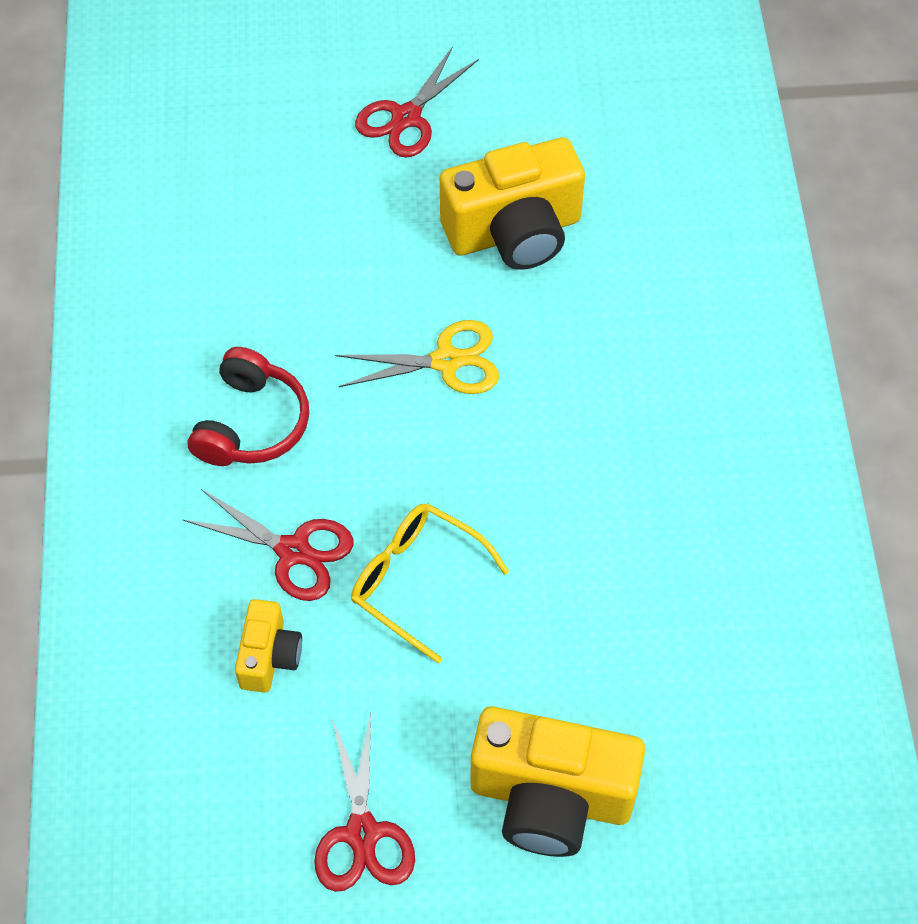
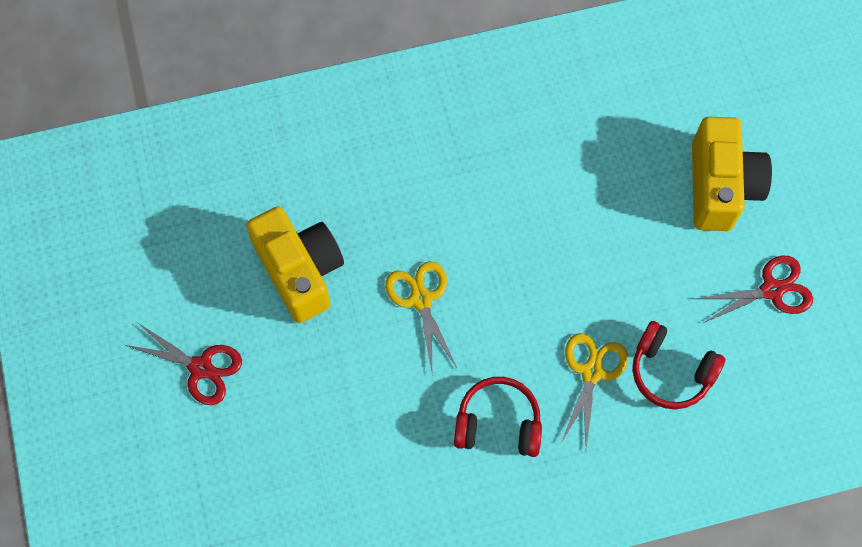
camera: 100 degrees left, 10 degrees up
red scissors [183,489,353,601] -> yellow scissors [560,333,628,449]
yellow camera [235,599,302,693] -> red headphones [633,321,725,409]
yellow glasses [351,503,509,663] -> none

